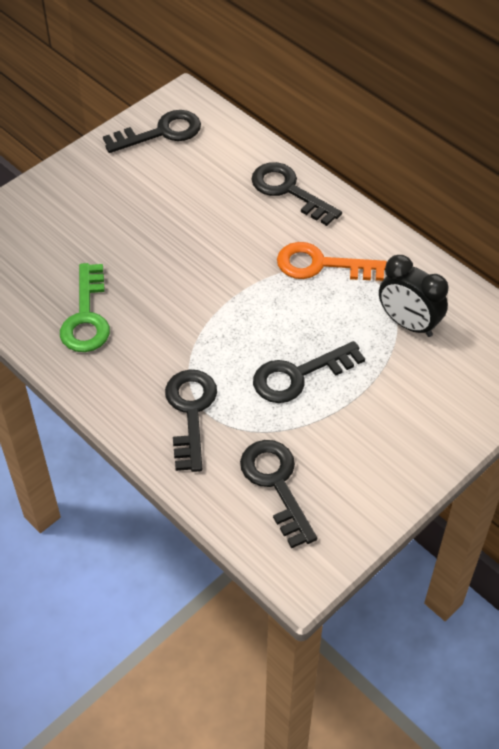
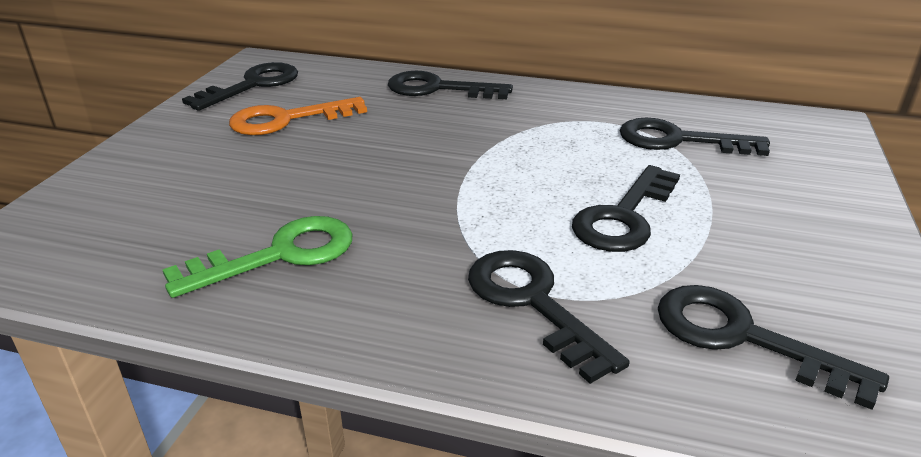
camera: 30 degrees left, 20 degrees down
green key [60,263,110,352] -> green key turned 90 degrees counterclockwise [162,216,353,298]
orange key [277,242,387,281] -> orange key moved to [229,97,367,135]
black clock [379,255,448,337] -> black key [620,118,770,156]

